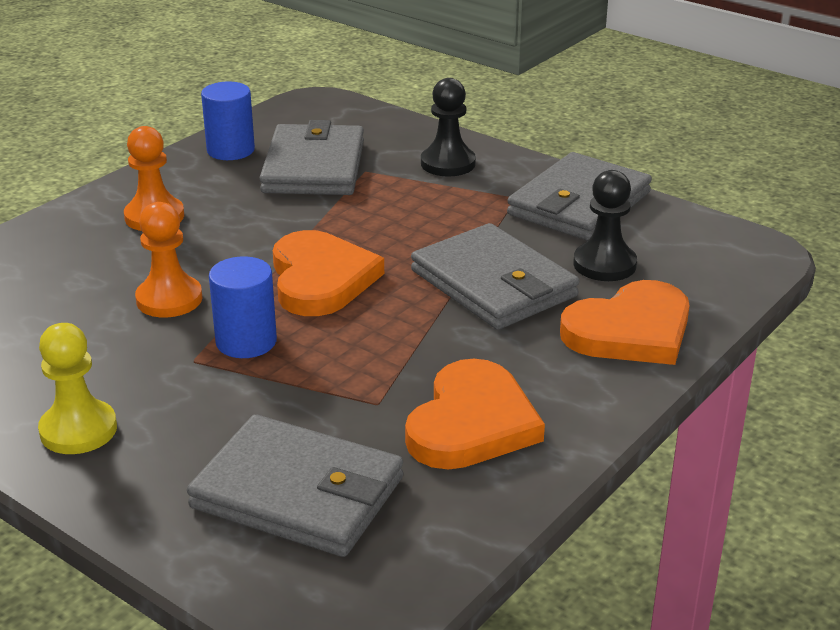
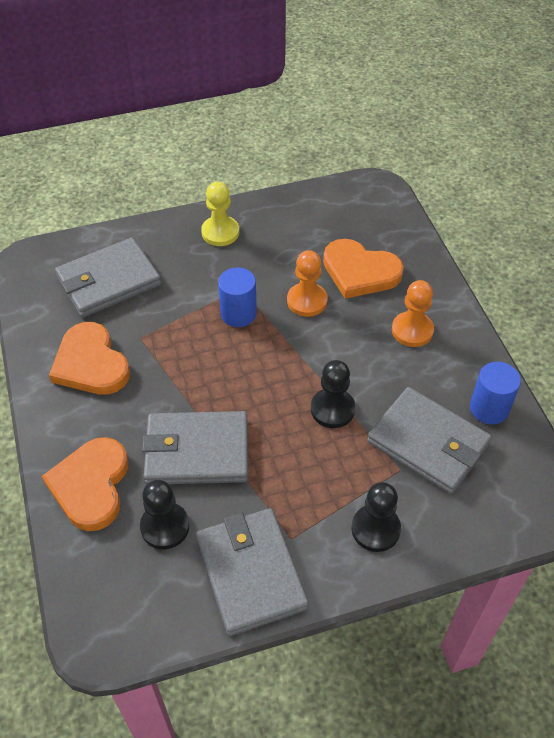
camera: 125 degrees right, 20 degrees up
orange heart [273,230,384,316] -> orange heart moved to [323,239,404,299]
none -> black pawn [311,360,355,428]

